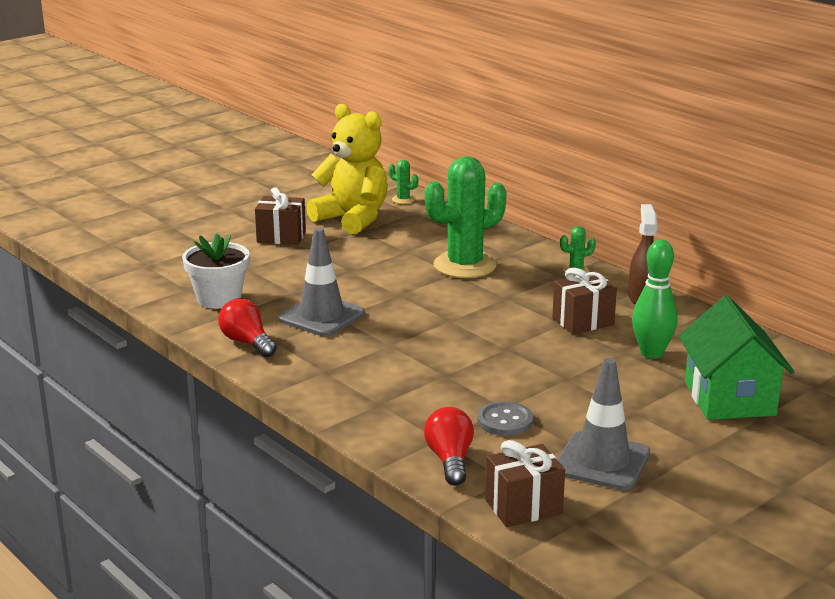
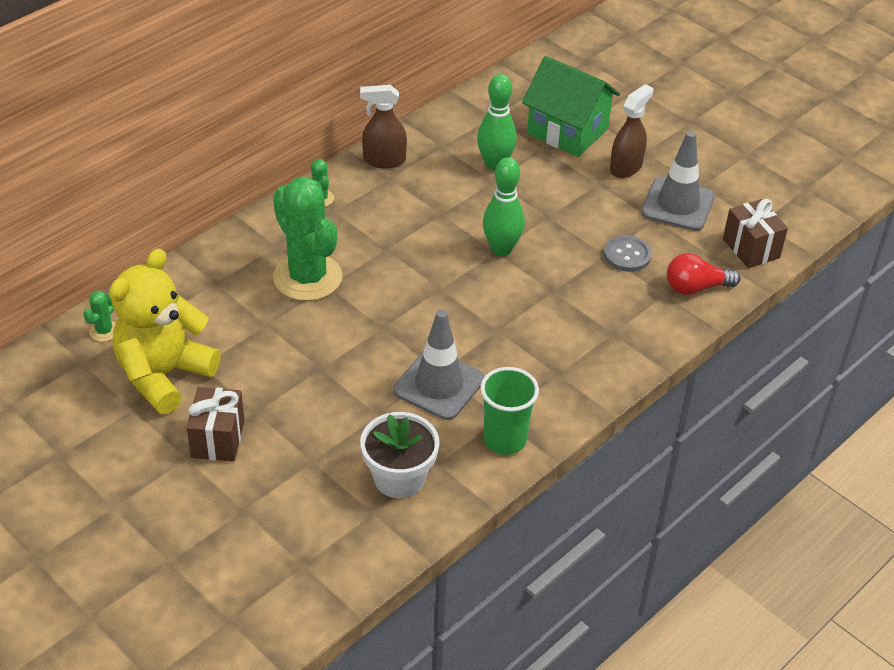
camera: 95 degrees left, 20 degrees up
red light bulb [218,299,276,357] -> green cup [480,367,539,455]
brown gift [552,268,617,334] -> none
green house [679,296,794,420] -> green house turned 45 degrees clockwise [522,56,620,157]
none -> green bowling pin [483,157,525,256]
none -> brown spray bottle [610,84,654,178]

